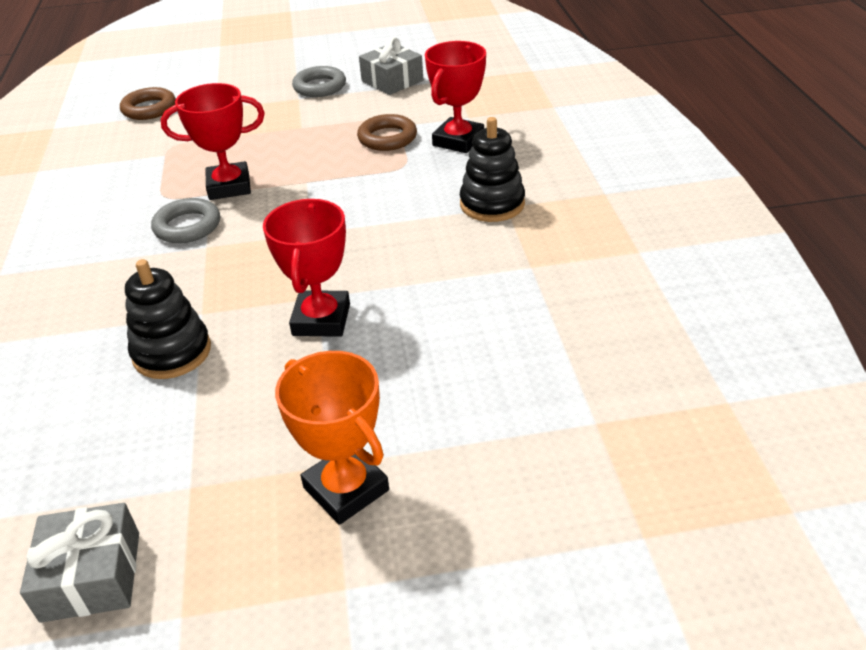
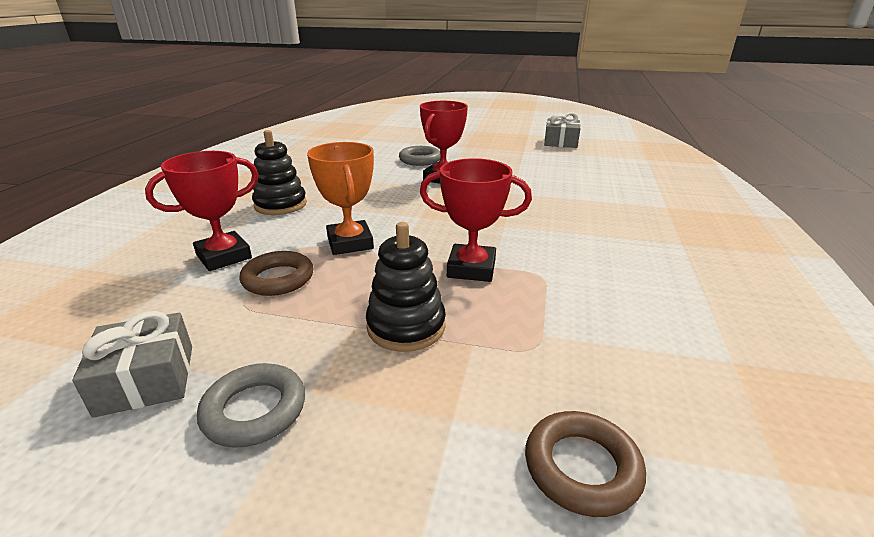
camera: 160 degrees left, 10 degrees down
black stacking toy [125,259,211,379] -> black stacking toy moved to [366,222,446,352]
grey ring [151,198,220,243] -> grey ring moved to [399,146,440,166]
orange trophy [275,351,389,525] -> orange trophy moved to [307,142,374,255]

